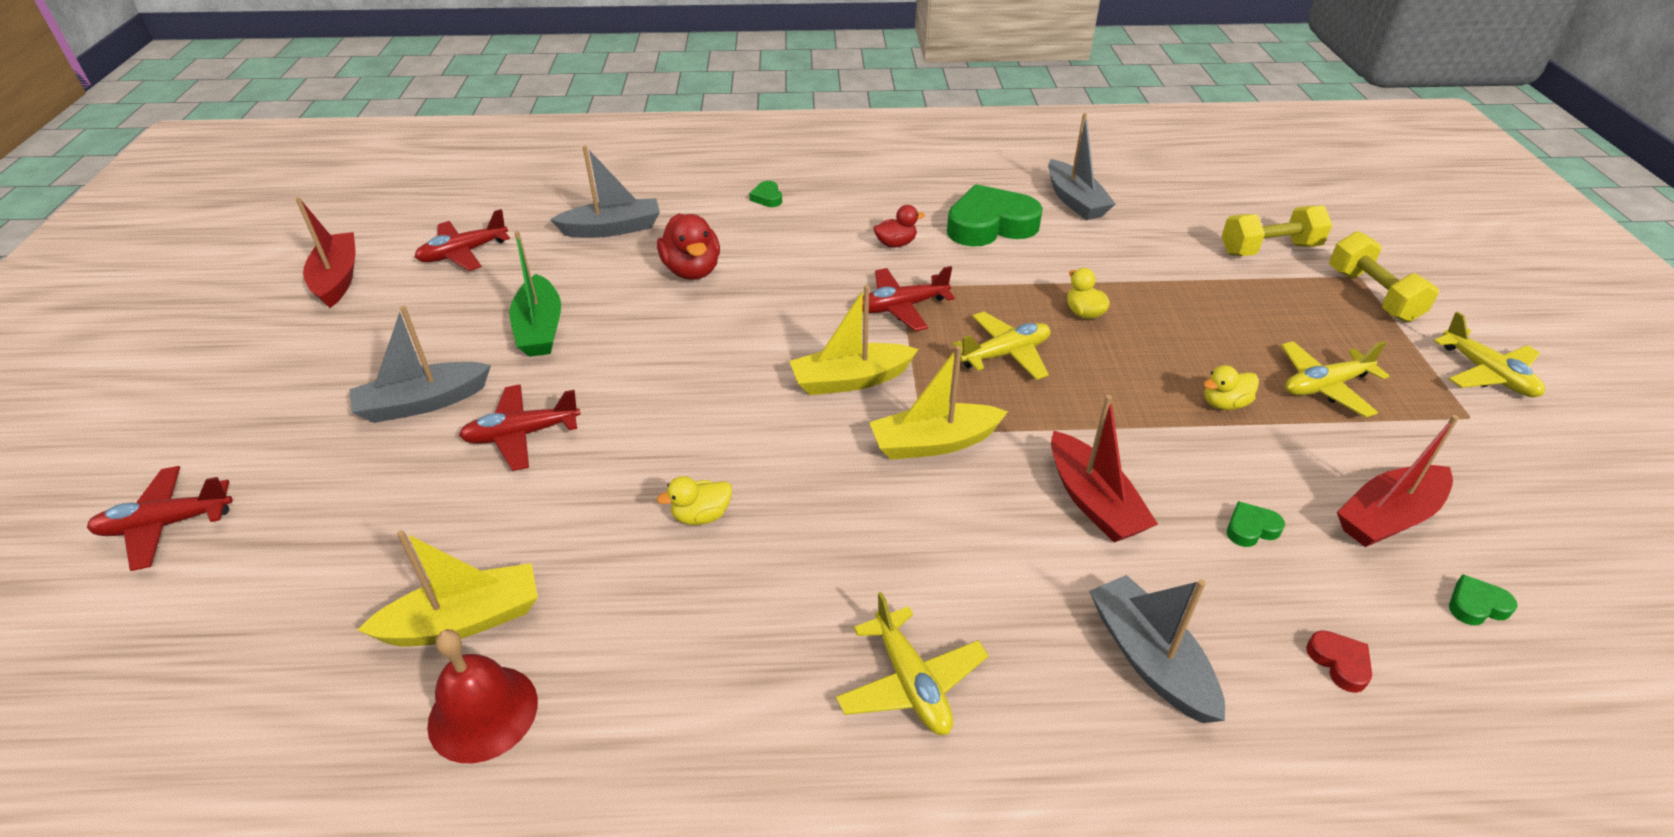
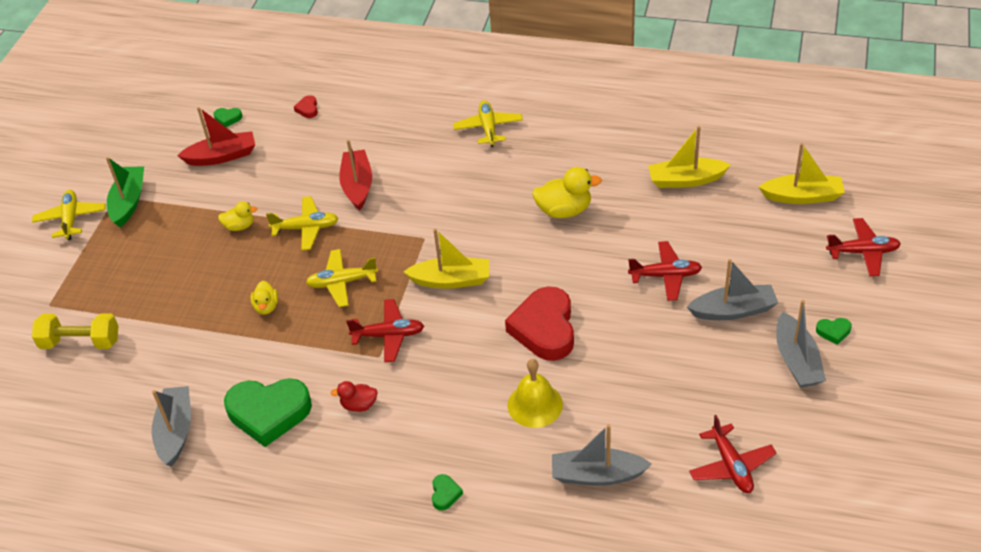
camera: 160 degrees left, 5 degrees up
red boat [295,197,356,308] -> none
red plane [415,209,510,271] -> red plane turned 90 degrees clockwise [689,415,776,493]
red bell [427,629,538,763] -> none
green boat [510,231,561,357] -> green boat moved to [106,157,144,227]
red duck [657,213,720,280] -> yellow bell [508,359,563,428]
yellow duck [657,476,732,525] -> yellow duck [532,167,602,218], size x1.70
yellow boat [869,346,1008,460] -> yellow boat moved to [759,143,845,204]
grey boat [1089,575,1225,723] -> grey boat moved to [776,300,826,388]
green heart [1227,501,1285,547] -> green heart moved to [816,318,852,345]
yellow plane [1281,341,1390,418] -> yellow plane moved to [266,196,339,251]
yellow dumbbell [1329,231,1439,322] -> none
none -> red heart [505,287,574,361]

